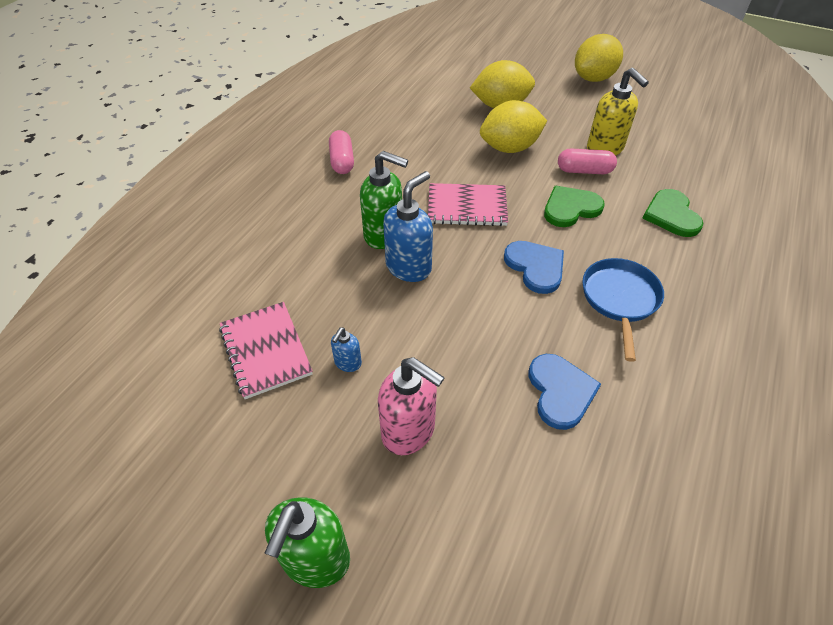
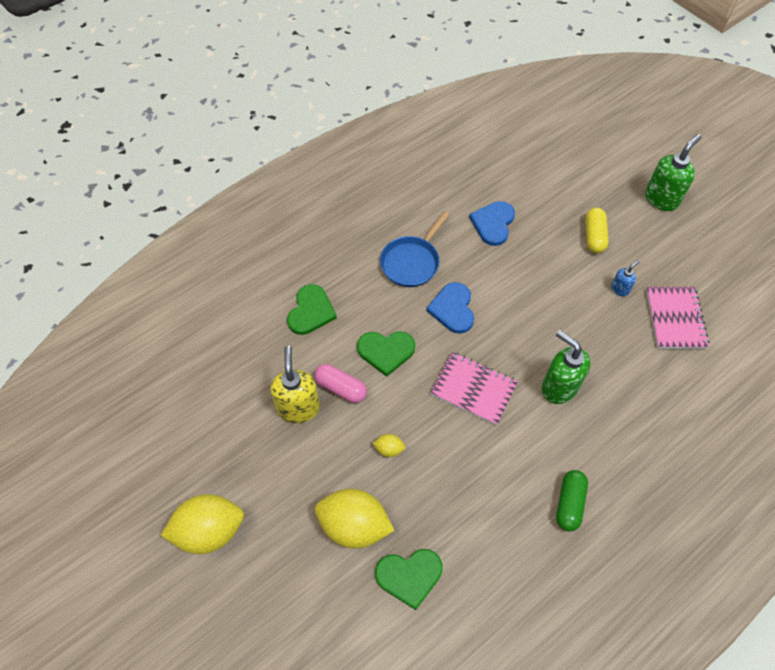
camera: 155 degrees left, 10 degrees up
pink capsule [329,130,354,174] -> green capsule [556,470,588,531]
pink soap dispenser [378,357,445,455] -> yellow capsule [585,208,609,253]
blue soap dispenser [383,171,433,282] -> none
yellow lemon [480,100,547,153] -> yellow lemon [373,434,405,457], size x0.43
none -> green heart [375,549,442,610]

